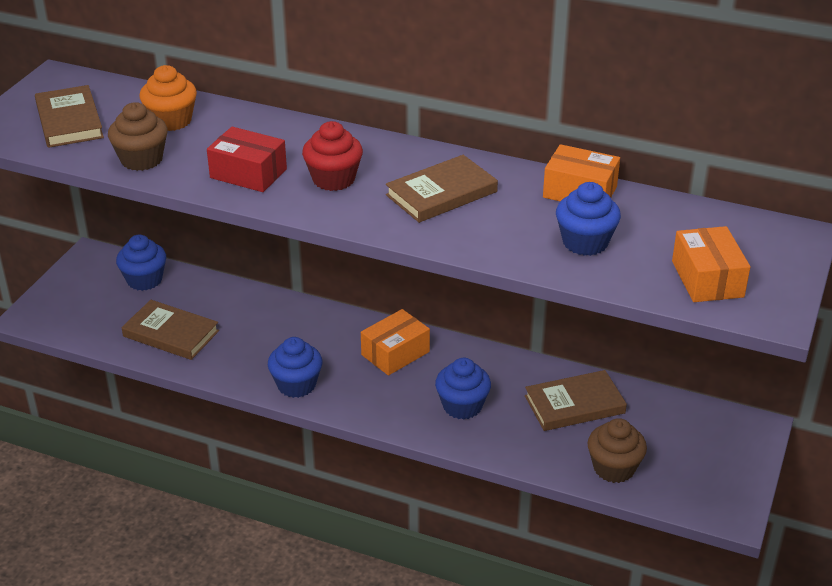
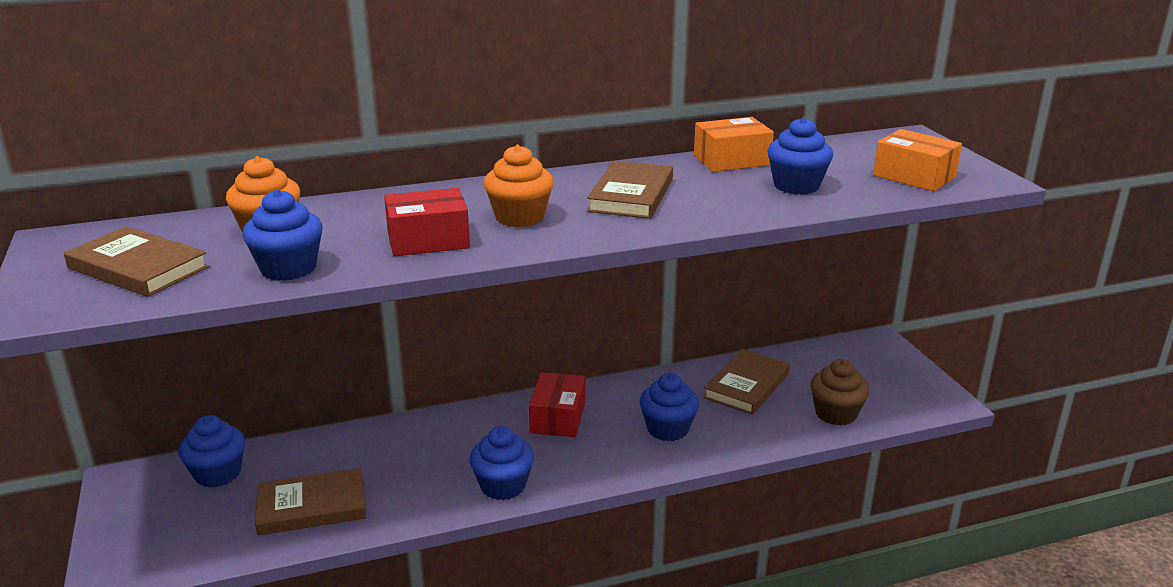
camera: 40 degrees left, 10 degrees down
brown cupcake [108,102,168,171] -> blue cupcake [242,189,323,281]
red cupcake [302,121,363,191] -> orange cupcake [484,145,554,227]
orange box [361,309,430,376] -> red box [529,372,585,437]

